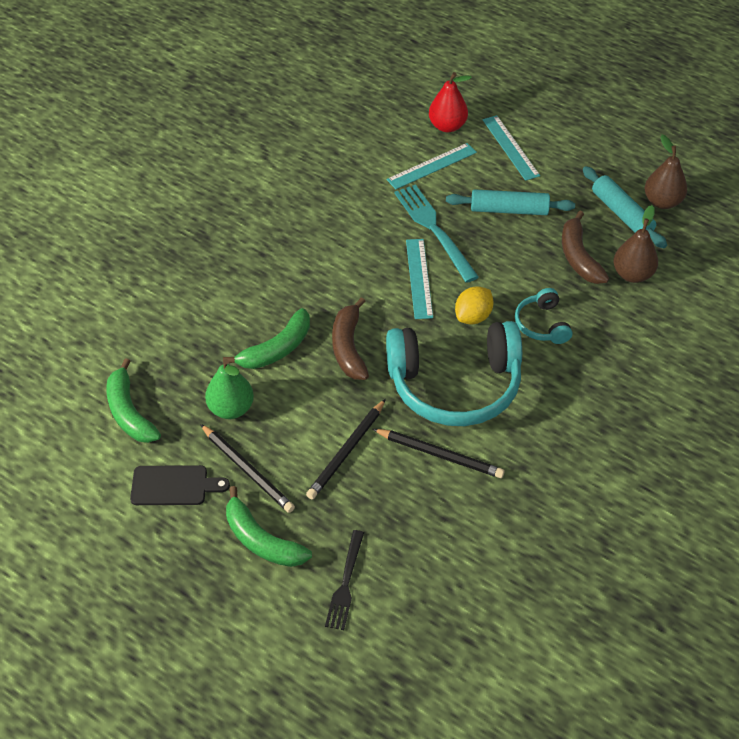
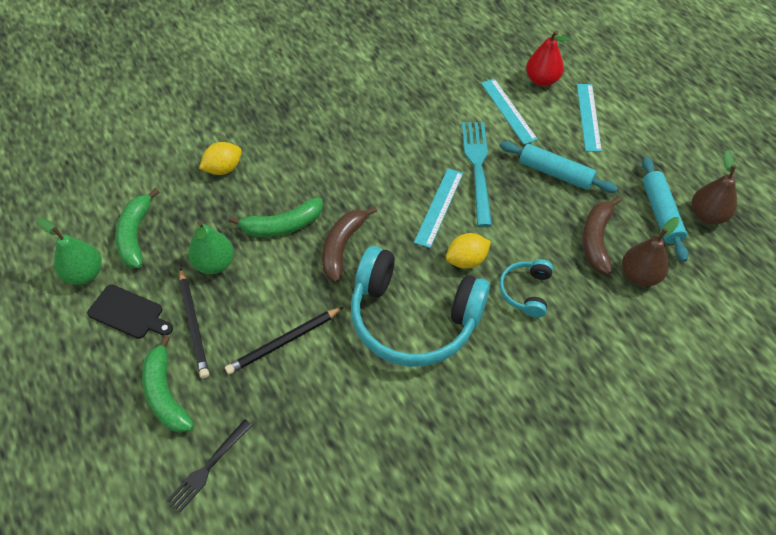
camera: 25 degrees right, 5 degrees up
black pencil [373,429,505,478] -> none
turquoise ruler [386,143,477,189] -> turquoise ruler turned 75 degrees clockwise [481,79,538,144]
none -> green pear [37,218,102,285]
none -> yellow lemon [199,142,242,175]

